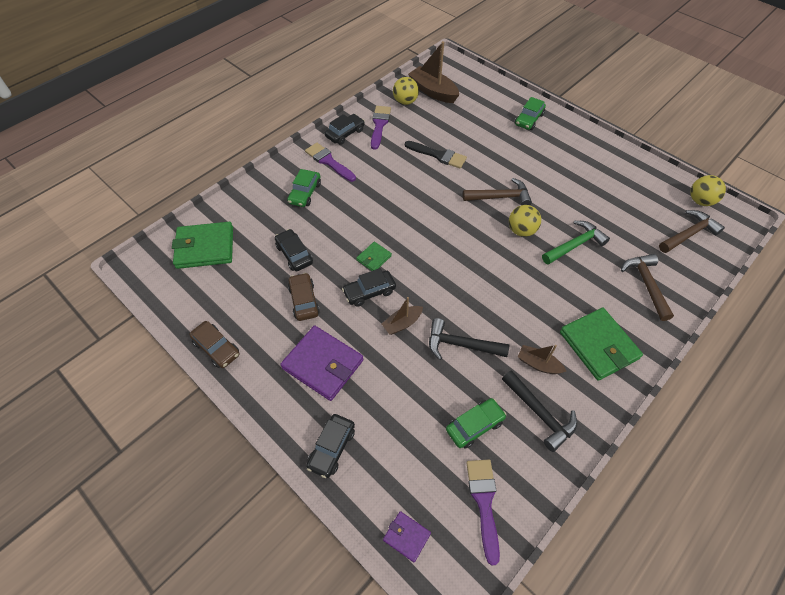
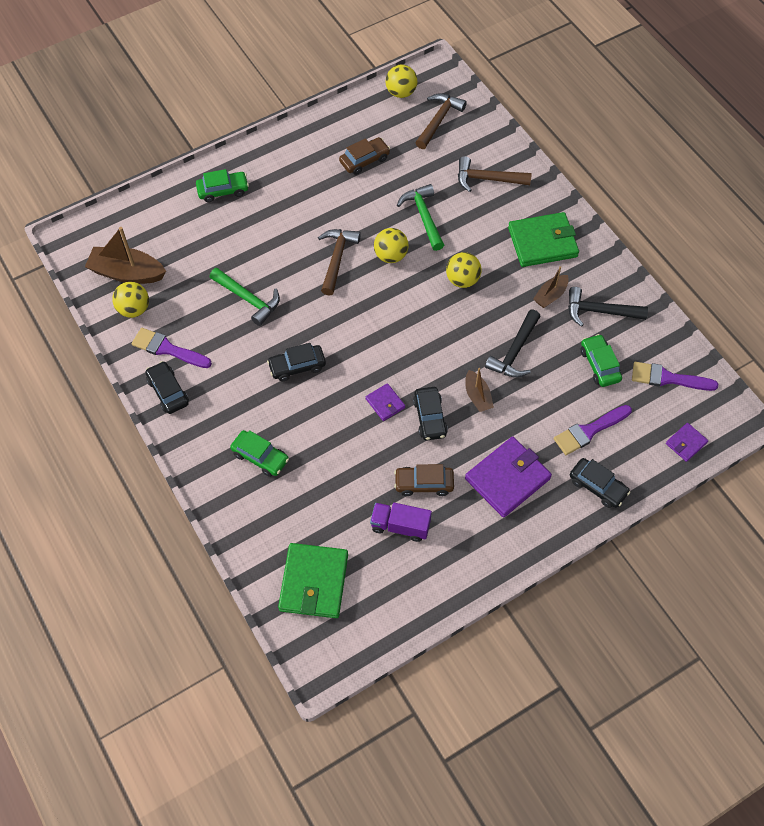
camera: 75 degrees left, 5 degrees up
brown car [189,321,240,368] -> brown car moved to [339,137,390,175]
black car [275,229,313,271] -> black car moved to [267,343,326,382]
purple brush [305,143,356,182] -> purple brush moved to [554,405,632,455]
green wallet [356,242,392,271] -> purple wallet [366,383,405,421]
black brush [405,141,467,168] -> green hammer [210,268,280,326]
brown boat [408,41,459,103] -> brown boat turned 45 degrees clockwise [85,227,166,284]
black hammer [502,370,577,452] -> black hammer turned 150 degrees counterclockwise [568,287,648,327]
green car [515,97,546,130] -> green car turned 60 degrees counterclockwise [196,169,249,202]
brown hammer [659,210,725,253] -> brown hammer turned 45 degrees clockwise [416,93,467,149]
none -> purple truck [370,503,432,542]
none -> yellow ball [446,252,482,288]

